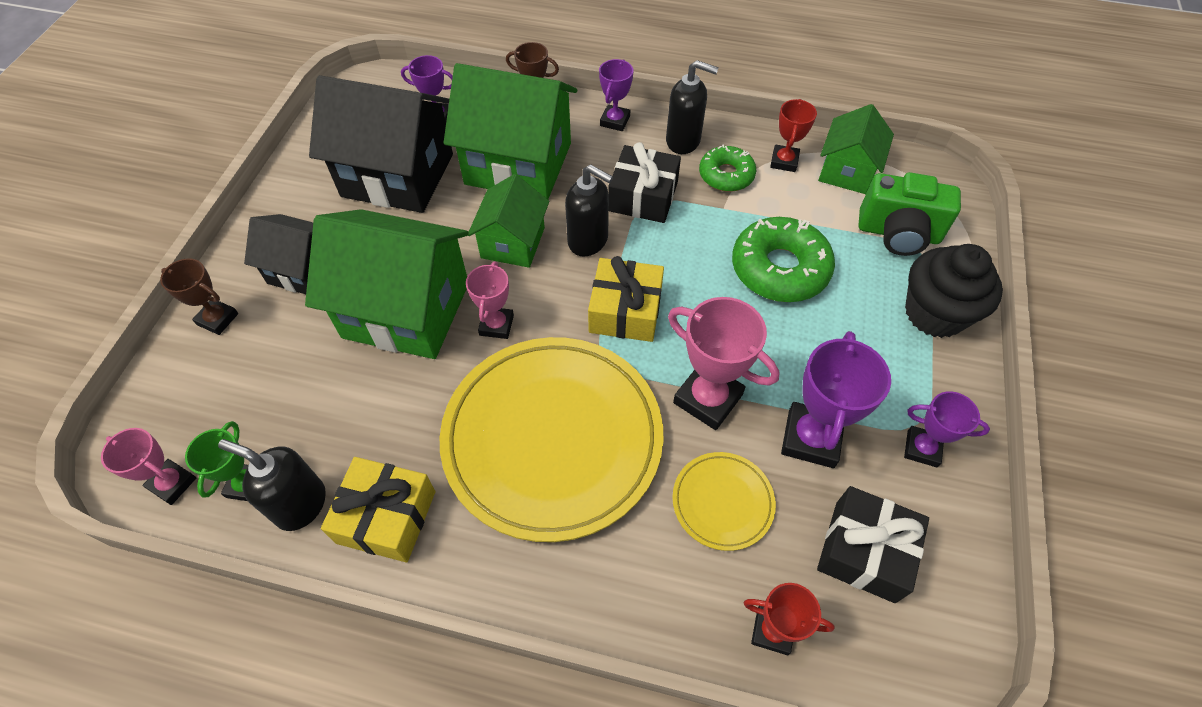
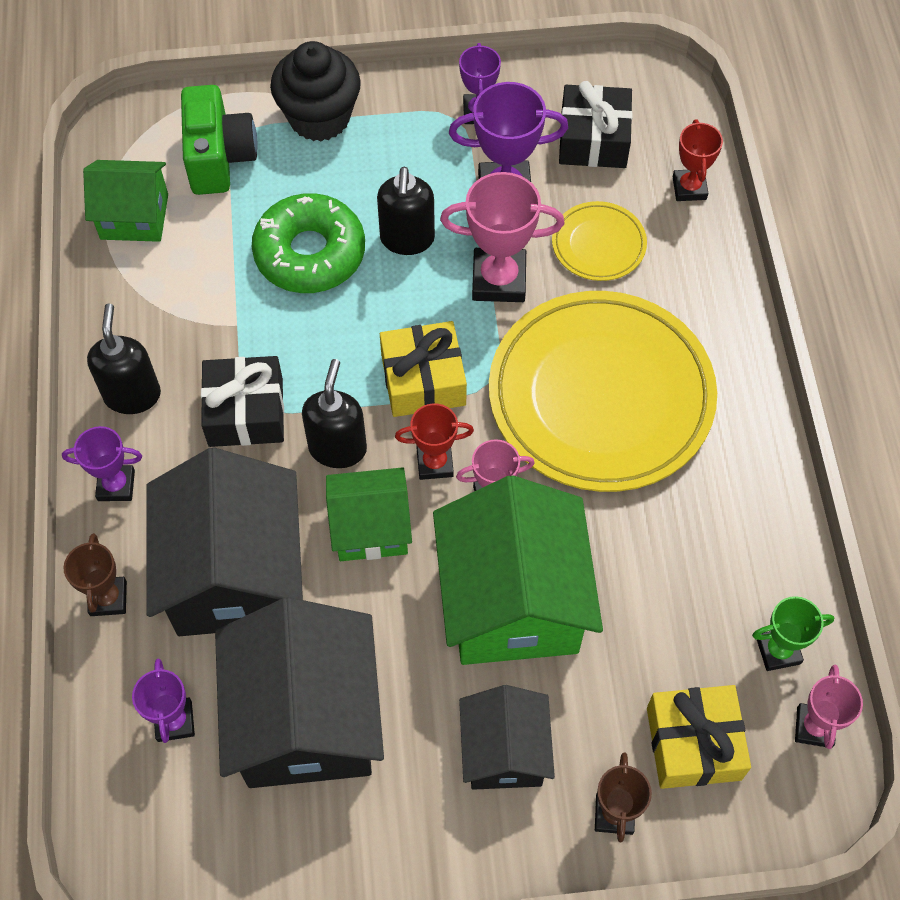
camera: 110 degrees left, 5 degrees up
black soap dispenser [218,439,326,531] -> black soap dispenser moved to [377,167,435,255]
yellow gift [321,457,435,562] -> yellow gift moved to [647,685,751,789]
green house [443,63,577,199] -> black house [146,447,303,636]
pink trophy [668,297,780,430] -> pink trophy turned 75 degrees clockwise [440,172,564,302]
green donut [699,144,756,192] -> none
red trophy [770,99,817,172] -> red trophy moved to [395,403,474,480]

